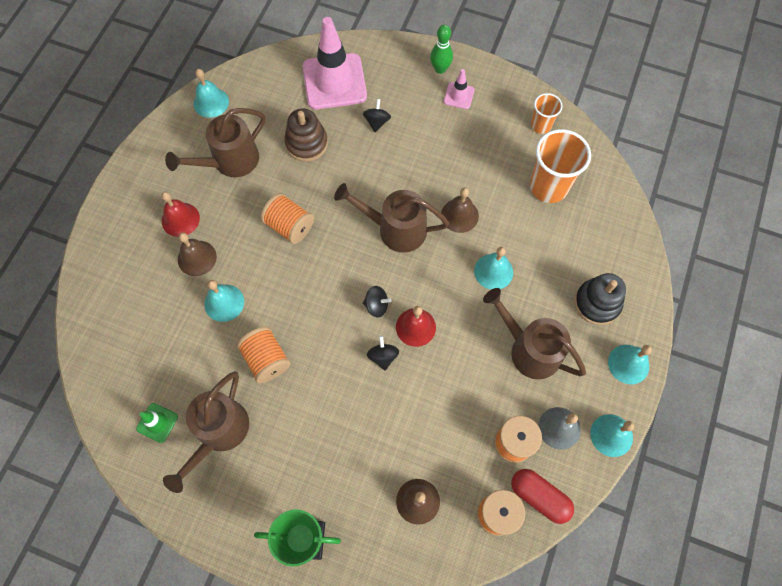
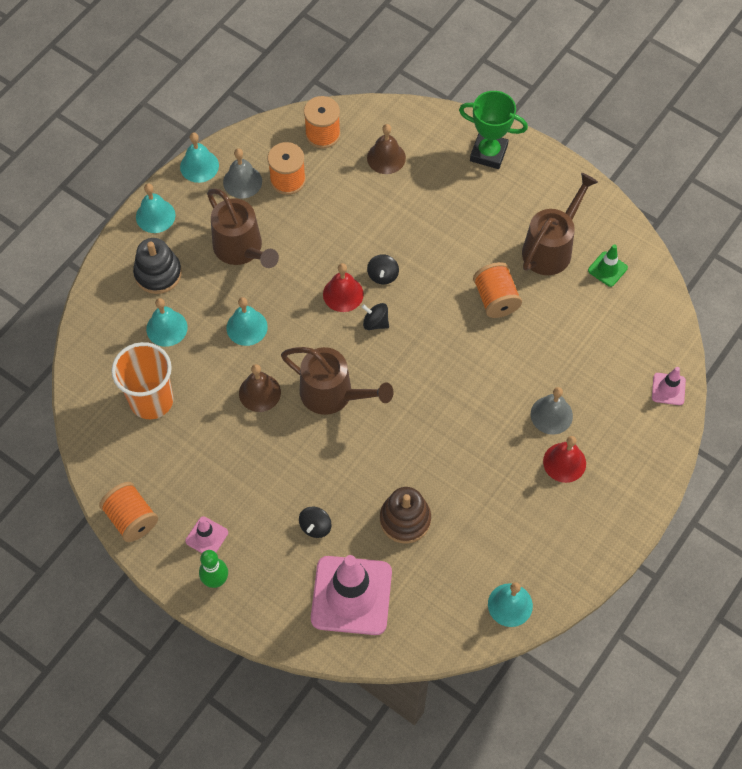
camera: 165 degrees left, 5 degrees down
brown watering can [165,108,265,177] -> none
brown bell [178,232,217,276] -> grey bell [531,387,573,435]
turquoise bell [205,280,244,322] -> turquoise bell moved to [146,298,188,347]
orange spool [260,193,314,244] -> orange spool moved to [99,482,158,542]
red capsule [511,469,574,524] -> none
orange cup [531,93,563,134] -> none
none -> pink traffic cone [652,367,686,405]

